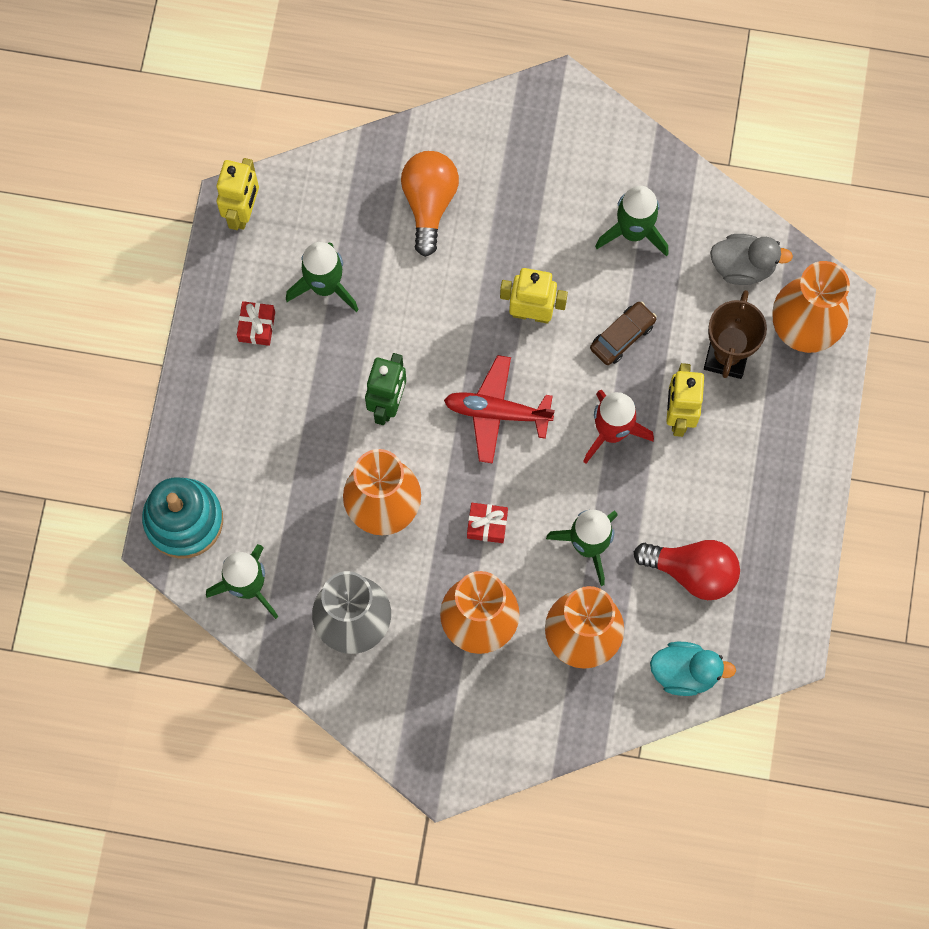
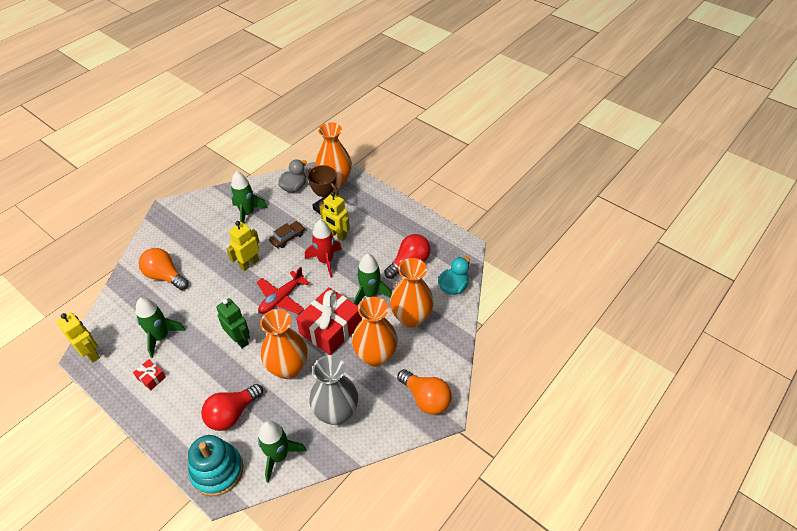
camera: 60 degrees left, 25 degrees down
red gift [467,503,508,543] -> red gift [296,287,362,355], size x2.32
brown car [590,301,657,365] -> brown car turned 60 degrees clockwise [269,221,305,248]
none -> red light bulb [201,384,263,431]
none -> orange light bulb [397,369,452,415]

